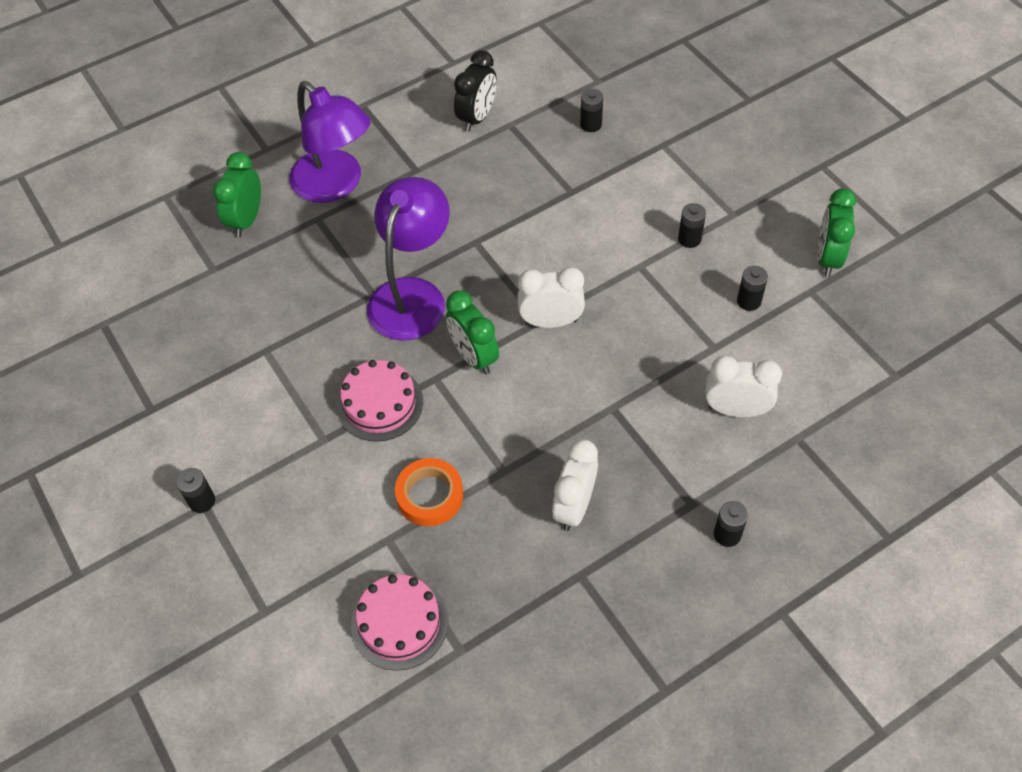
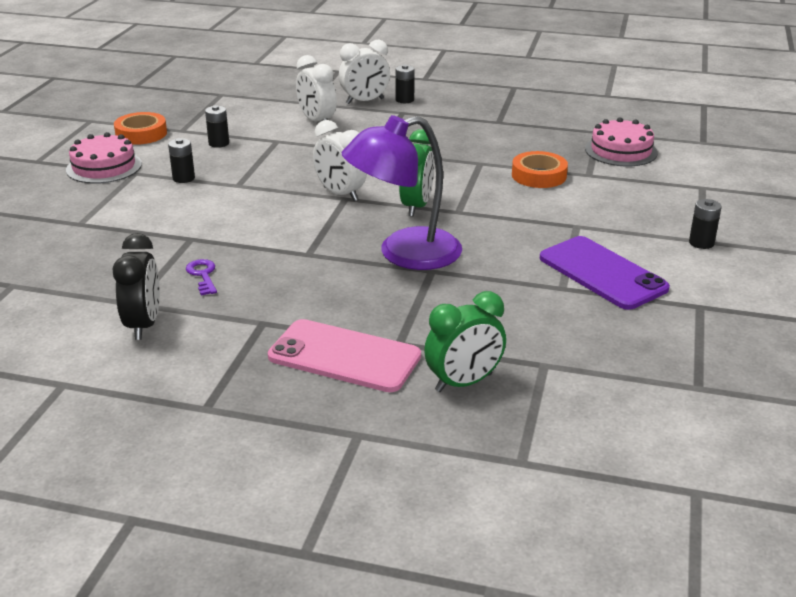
camera: 135 degrees left, 25 degrees down
purple lamp [289,81,371,203] -> pink phone [268,319,421,392]
pink cake [336,360,423,442] -> pink cake moved to [66,132,142,184]
black clock [454,50,497,132] -> black clock turned 105 degrees clockwise [112,233,160,340]
white clock [552,439,598,531] -> white clock moved to [339,40,390,104]
black battery [580,89,603,132] -> none
green clock [817,188,856,277] -> orange tape [114,112,167,145]
none -> purple key [186,259,217,295]
none -> purple phone [540,236,670,310]

